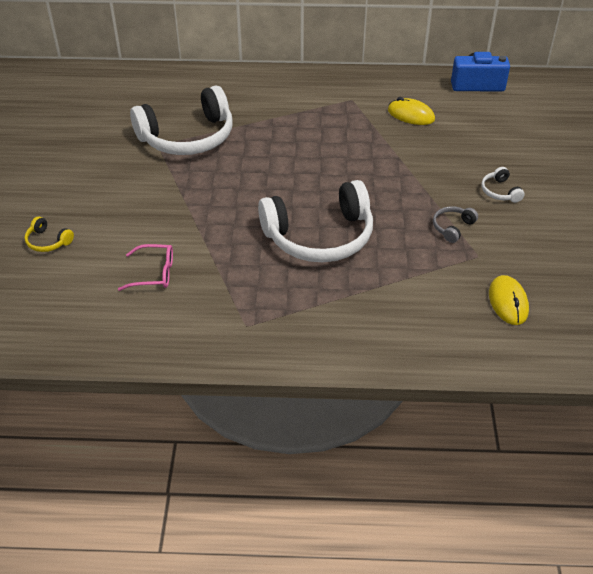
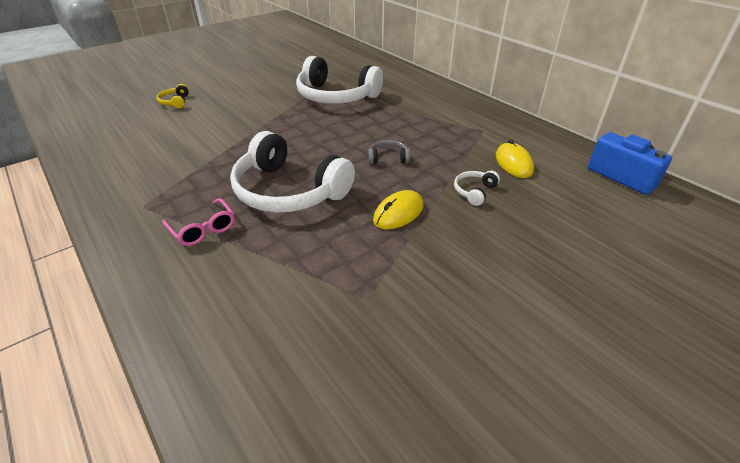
camera: 50 degrees right, 5 degrees down
pink glasses [118,244,173,291] -> pink glasses moved to [162,198,235,246]
grey headphones [433,206,478,243] -> grey headphones moved to [368,140,410,164]
white headphones [481,167,525,203] -> white headphones moved to [454,171,500,206]
yellow mouse [489,275,529,325] -> yellow mouse moved to [373,190,424,229]

